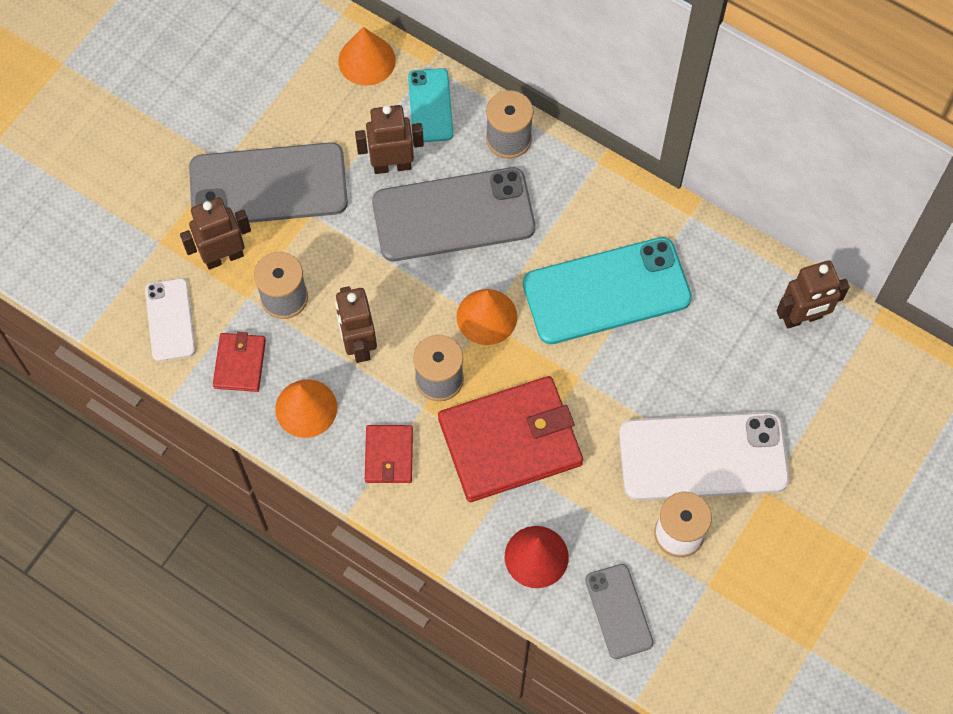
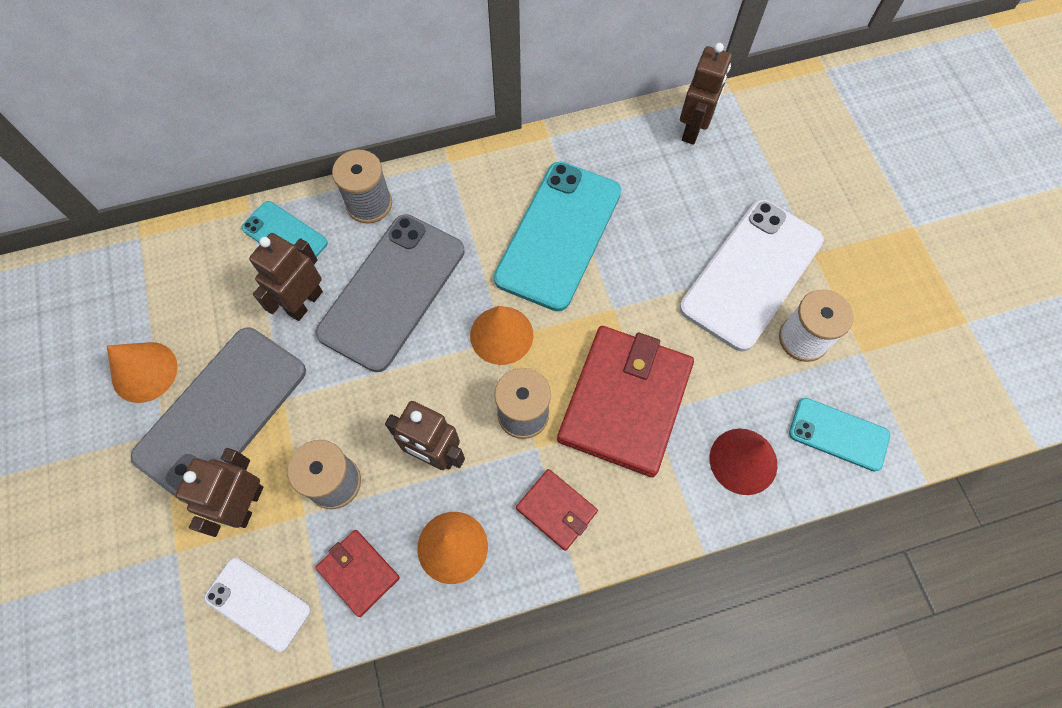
camera: 50 degrees left, 0 degrees up
orange cone [338,27,396,86] -> orange cone moved to [107,342,178,403]
grey phone [585,564,653,659] -> turquoise phone [789,398,890,472]

